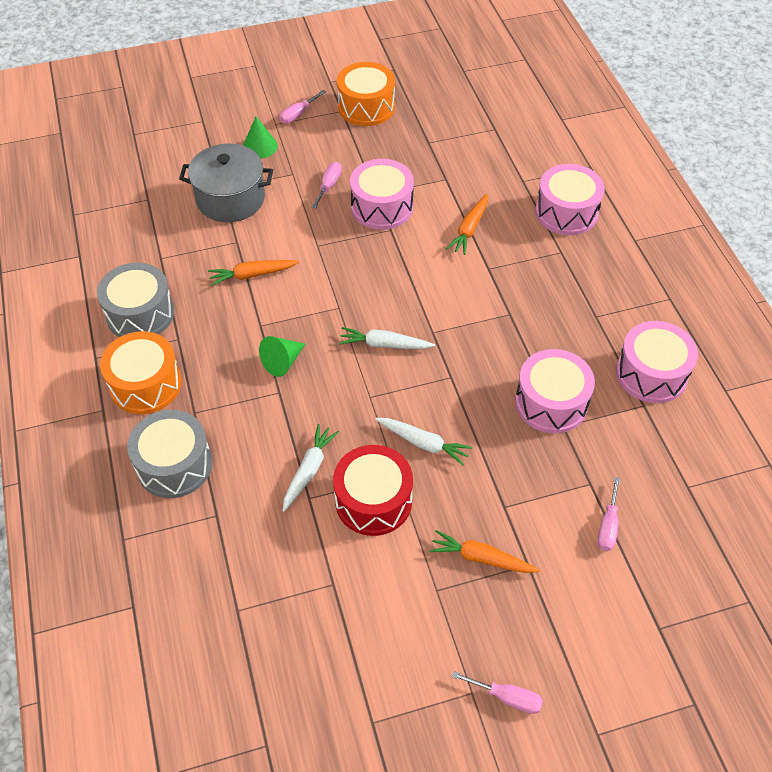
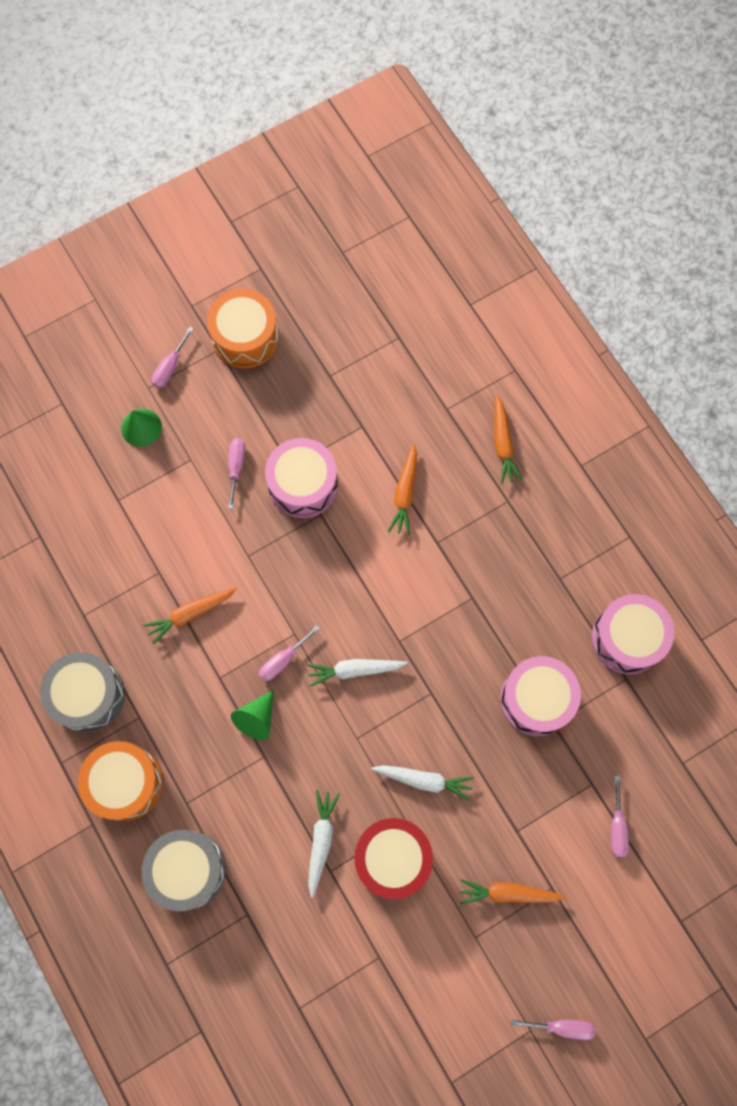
camera: 15 degrees left, 20 degrees up
grey pot [179,144,273,222] -> none
pink drum [536,164,605,235] -> orange carrot [494,394,522,484]
none -> pink screwdriver [259,625,320,681]

